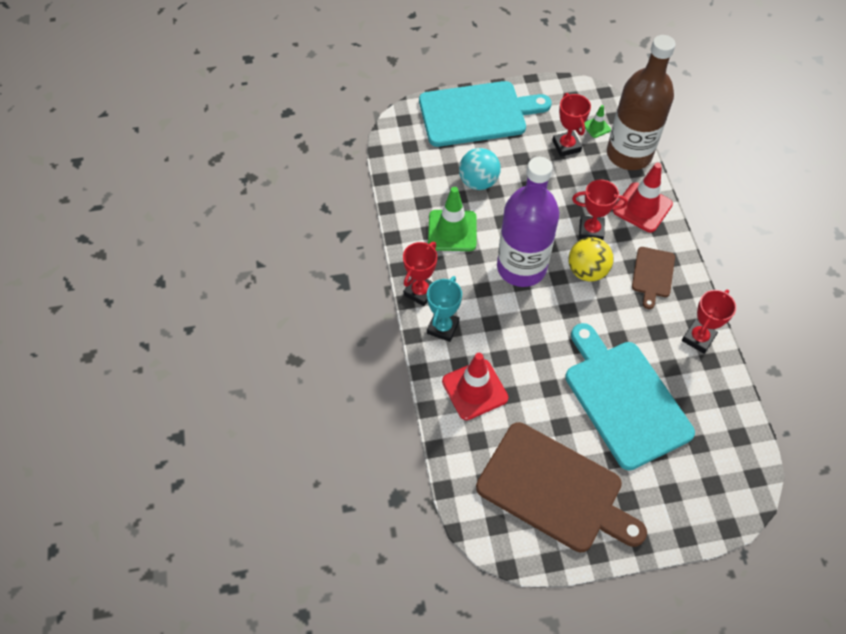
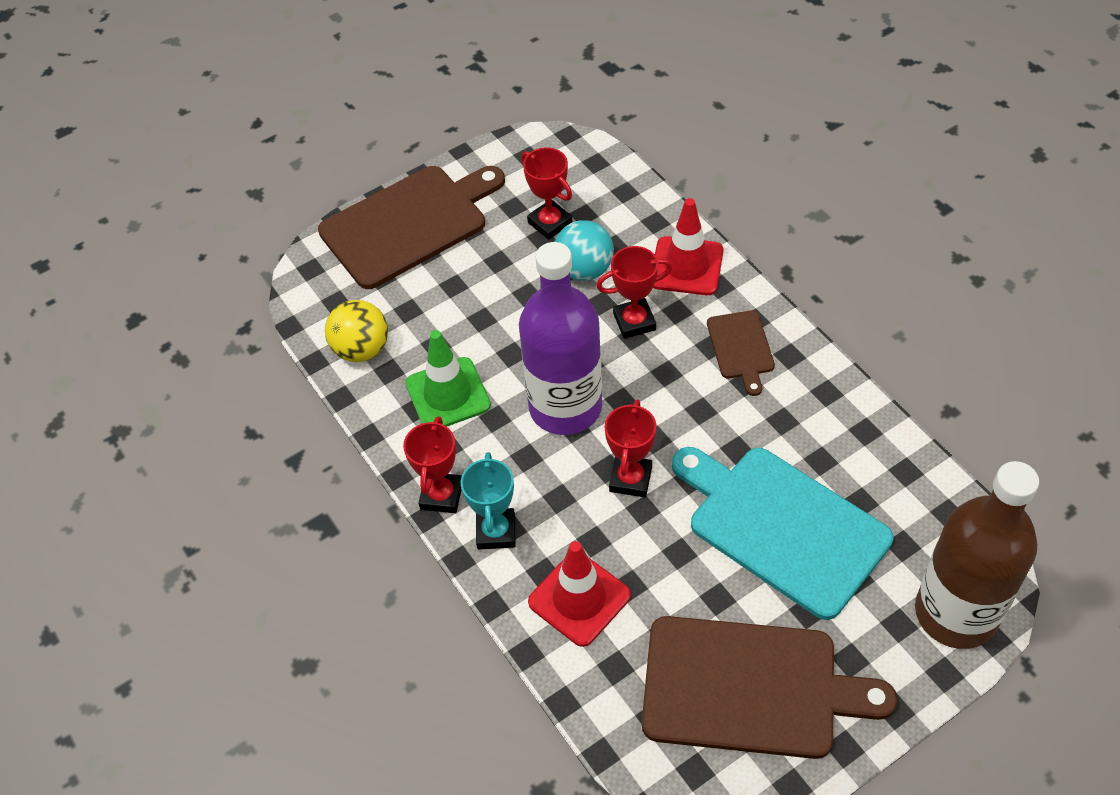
camera: 20 degrees left, 5 degrees down
turquoise cutting board [419,81,552,147] -> brown cutting board [318,166,505,289]
turquoise ball [459,148,501,190] -> turquoise ball moved to [555,220,614,281]
yellow ball [568,237,614,282] -> yellow ball moved to [325,300,388,362]
green traffic cone [584,105,611,138] -> none
brown bottle [607,35,676,170] -> brown bottle moved to [915,461,1039,649]
red trophy [682,289,736,354] -> red trophy moved to [604,400,656,497]

